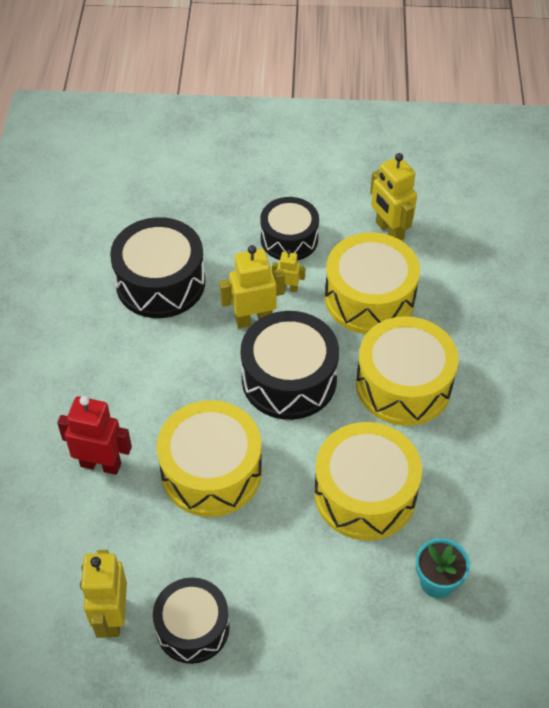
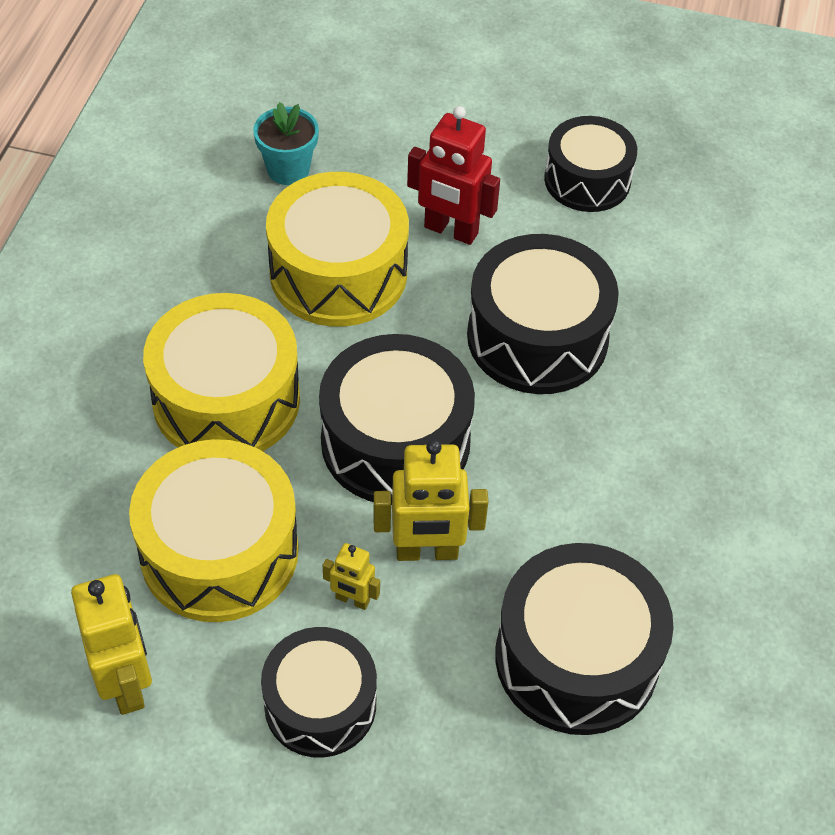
camera: 170 degrees left, 0 degrees up
red robot [57,396,132,475] -> red robot moved to [407,106,500,245]
yellow robot [80,550,127,638] -> none
yellow drum [157,400,262,517] -> black drum [467,234,619,394]

